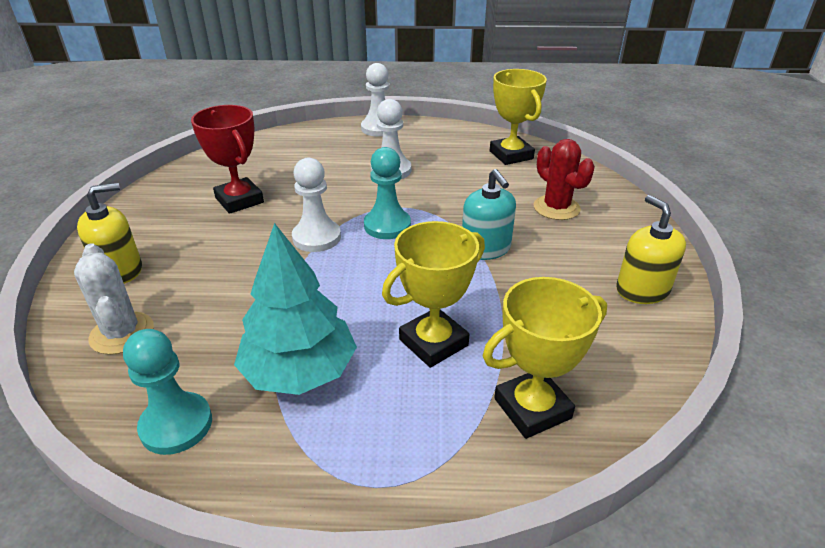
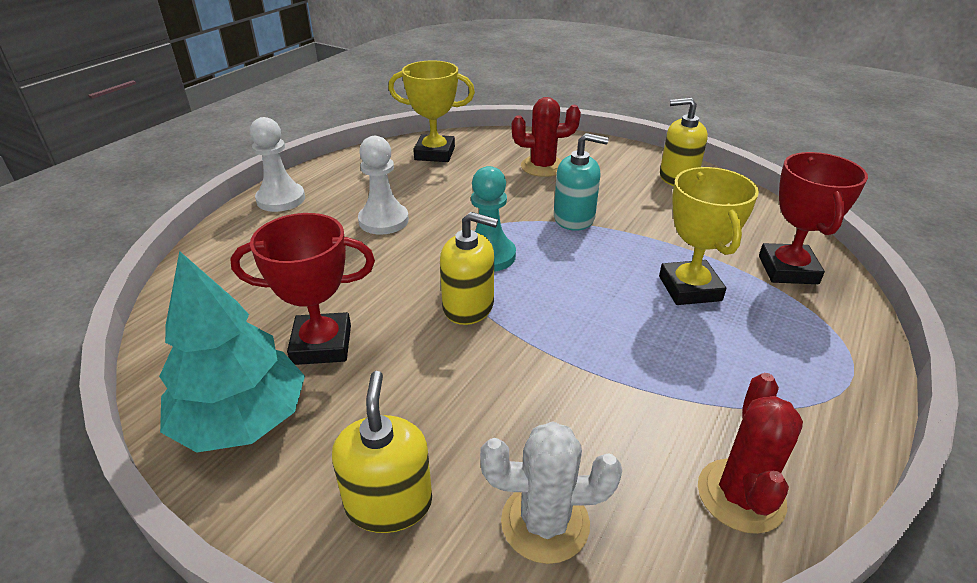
camera: 60 degrees left, 0 degrees up
turquoise pawn [123,329,212,455] -> red cactus [698,373,803,534]
turquoise tree [234,223,357,395] -> turquoise tree moved to [159,251,305,453]
white pawn [292,158,341,252] -> yellow soap dispenser [440,212,498,325]
yellow trophy [483,277,607,439] -> red trophy [759,152,868,284]

